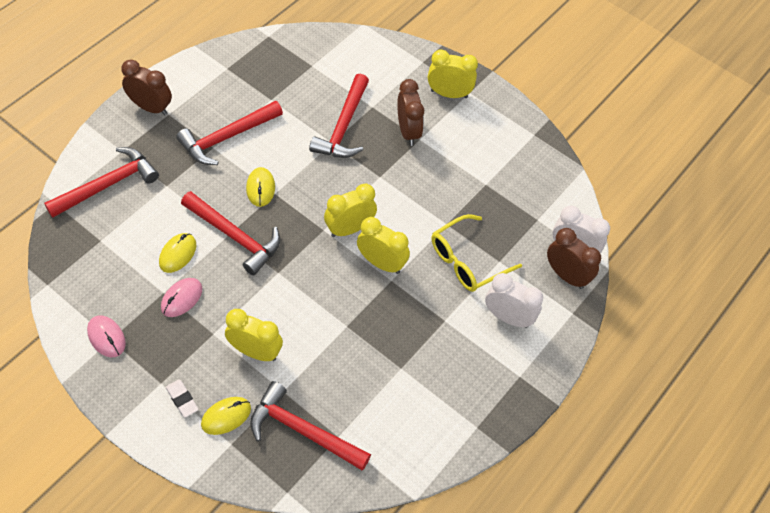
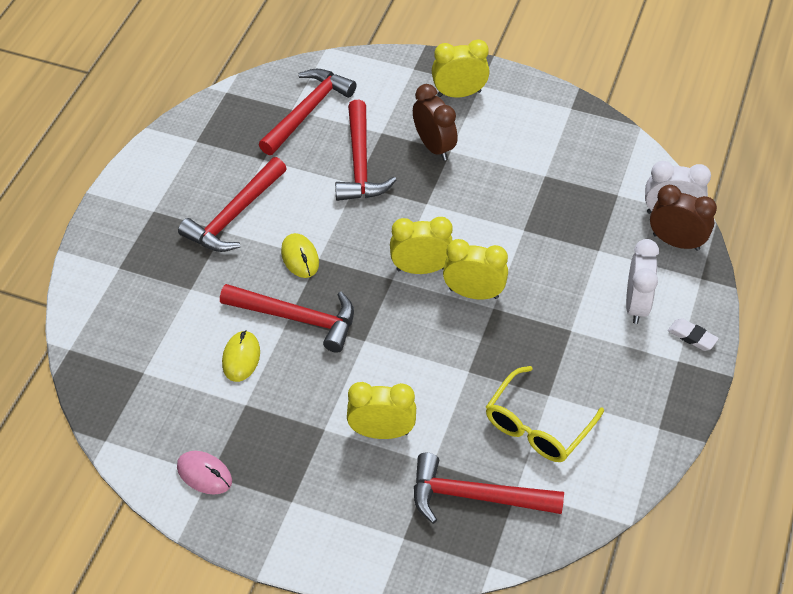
camera: 15 degrees left, 5 degrees down
red hammer [44,147,159,218] -> red hammer moved to [259,69,356,155]
brown clock [121,60,172,115] -> none
pink mouse [161,278,202,317] -> none
white eraser [166,379,199,418] -> white eraser moved to [668,318,719,351]
yellow mouse [201,397,251,435] -> none
yellow clock [324,183,377,237] -> yellow clock turned 45 degrees clockwise [390,217,453,274]
yellow glasses [432,214,522,292] -> yellow glasses moved to [486,366,604,462]
white clock [485,273,543,328] -> white clock turned 90 degrees clockwise [626,239,659,324]

